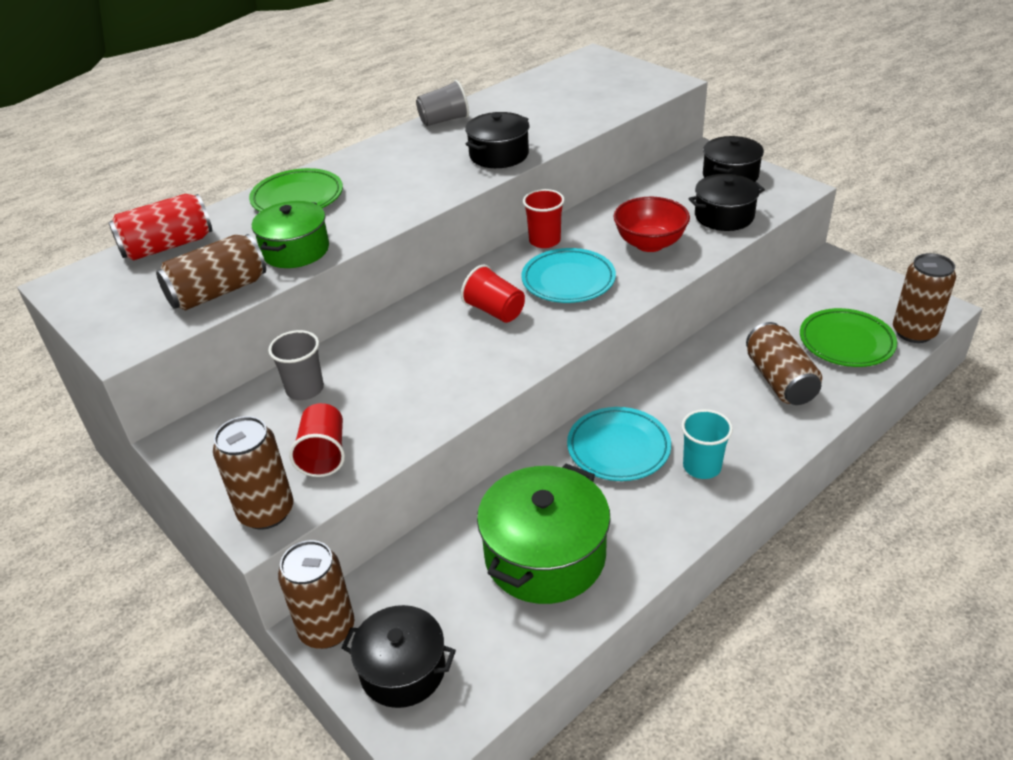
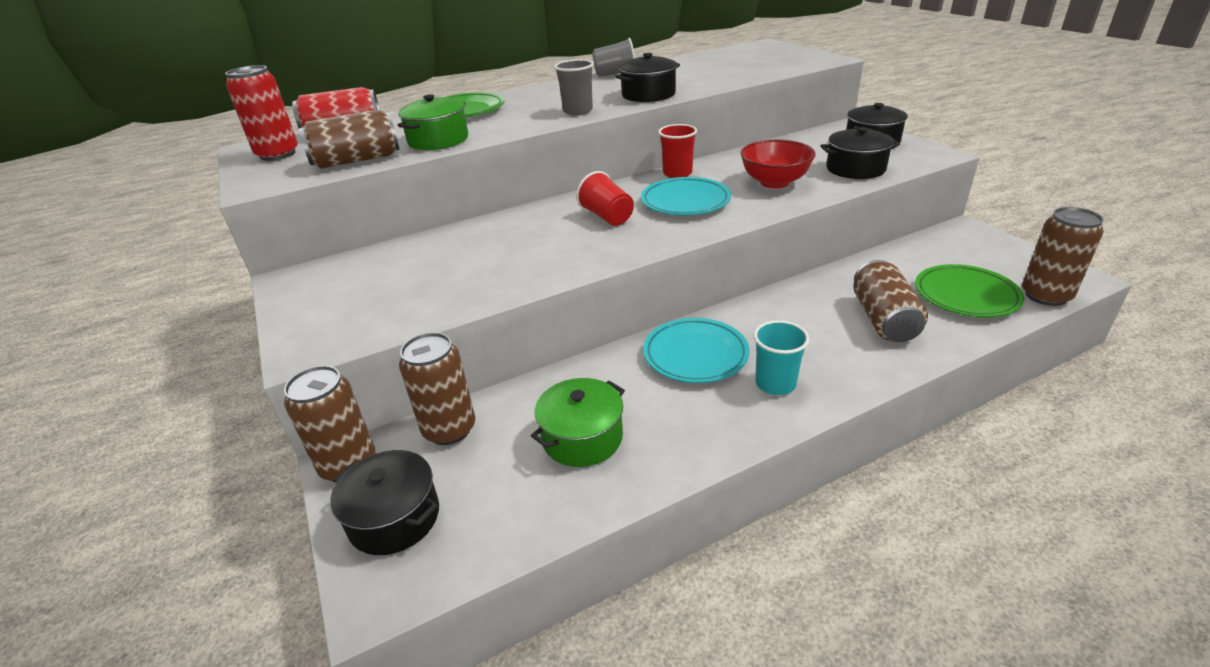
camera: 15 degrees right, 5 degrees down
brown can [213,416,293,530] -> brown can moved to [399,332,475,445]
grey cup [268,330,324,400] -> grey cup moved to [554,59,594,115]
red cup [289,403,345,477] -> none
green pot [477,464,611,604] -> green pot [531,378,625,467], size x0.64
none -> red can [225,65,298,161]

